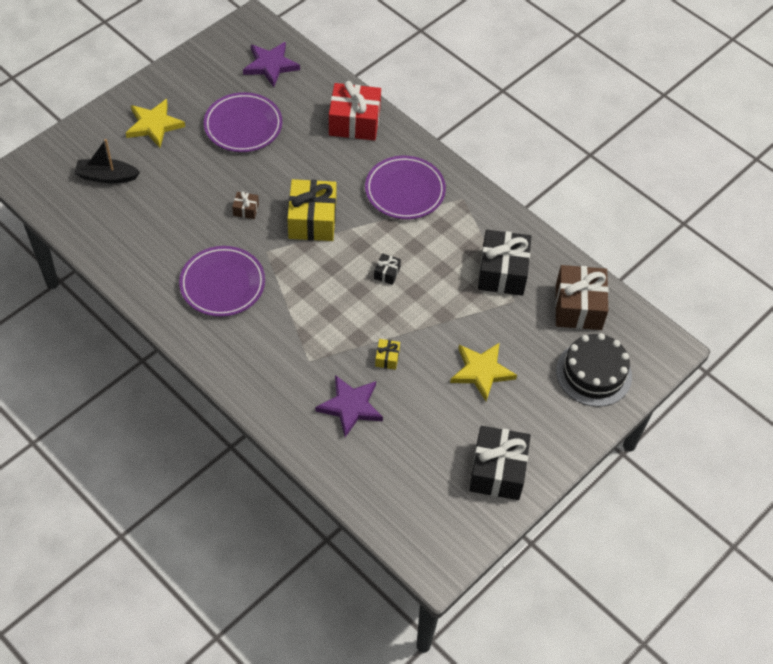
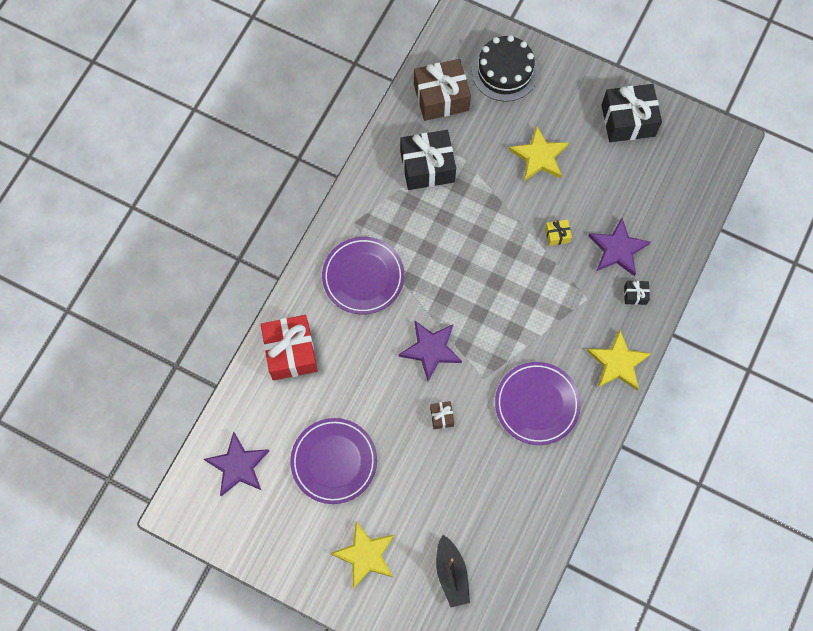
camera: 105 degrees left, 15 degrees up
yellow gift [287,179,336,241] -> purple star [399,321,462,381]
black gift [374,253,401,285] -> black gift moved to [624,281,650,305]
none -> yellow star [587,330,651,390]

